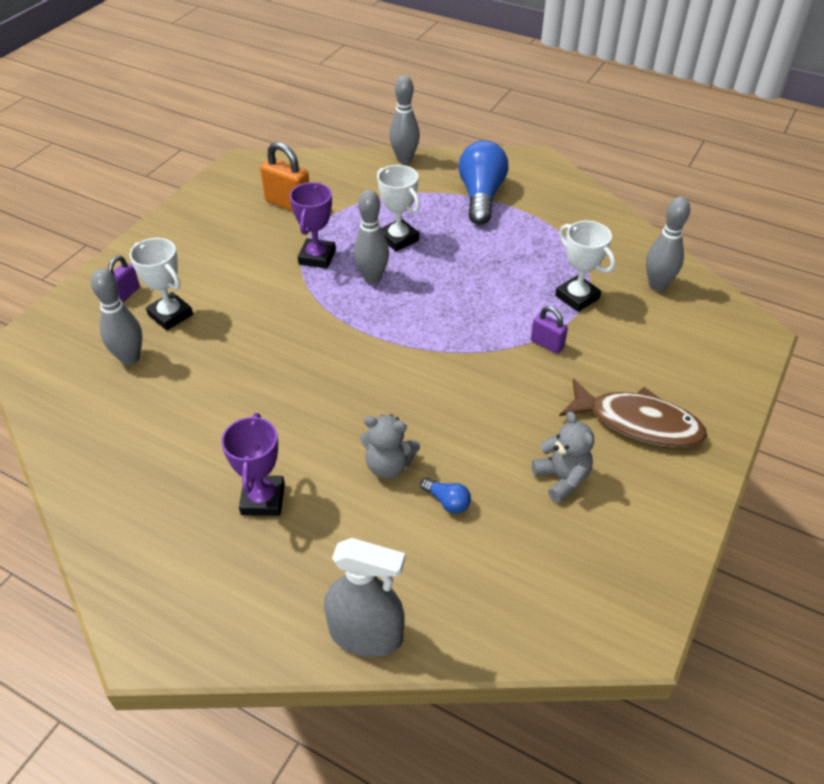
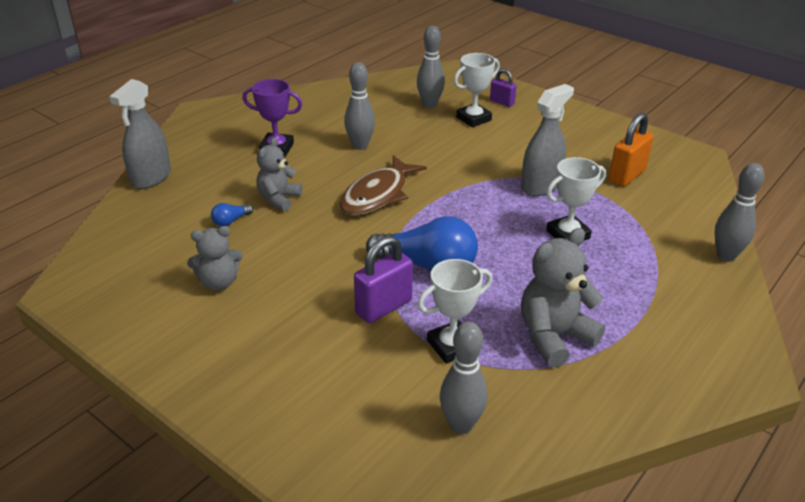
camera: 100 degrees right, 10 degrees down
purple trophy [290,182,336,269] -> grey spray bottle [521,84,574,196]
grey bowling pin [354,190,389,284] -> grey bowling pin moved to [344,62,375,150]
blue light bulb [458,140,508,225] -> blue light bulb moved to [366,216,478,271]
purple padlock [531,306,568,354] -> purple padlock [354,236,413,323], size x1.66
brown fish [559,379,707,448] -> brown fish moved to [340,155,427,216]
none -> grey teddy bear [521,228,605,367]

